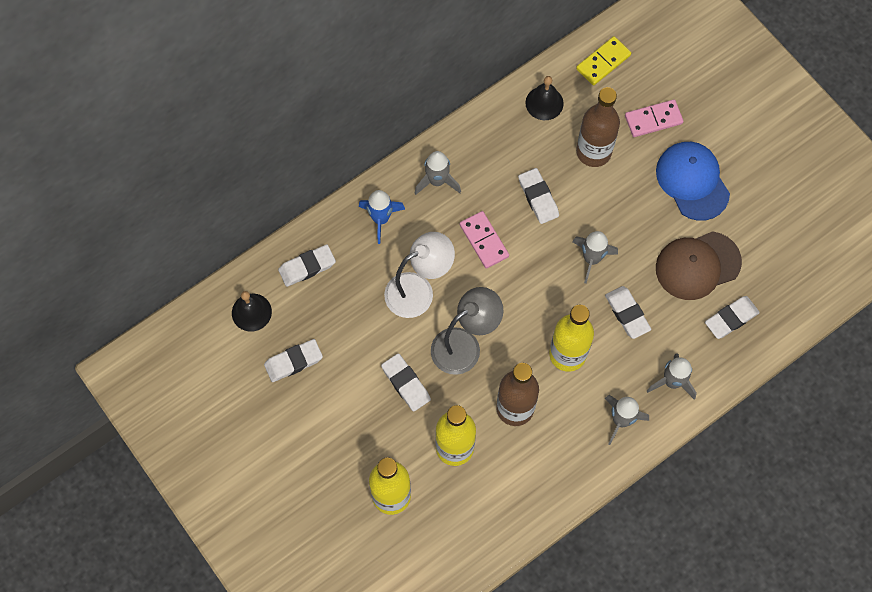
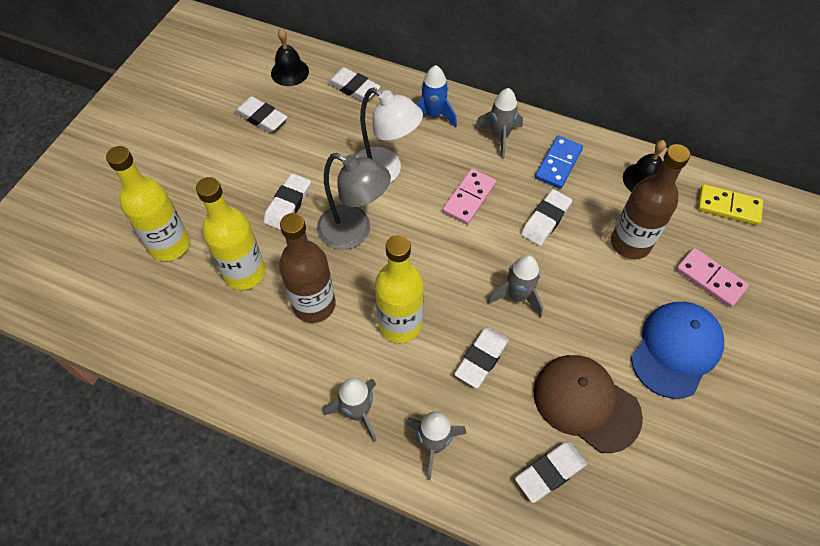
camera: 60 degrees right, 10 degrees down
white eraser [705,296,760,339] -> white eraser turned 60 degrees counterclockwise [515,441,587,503]
none -> blue domino [535,136,583,189]

